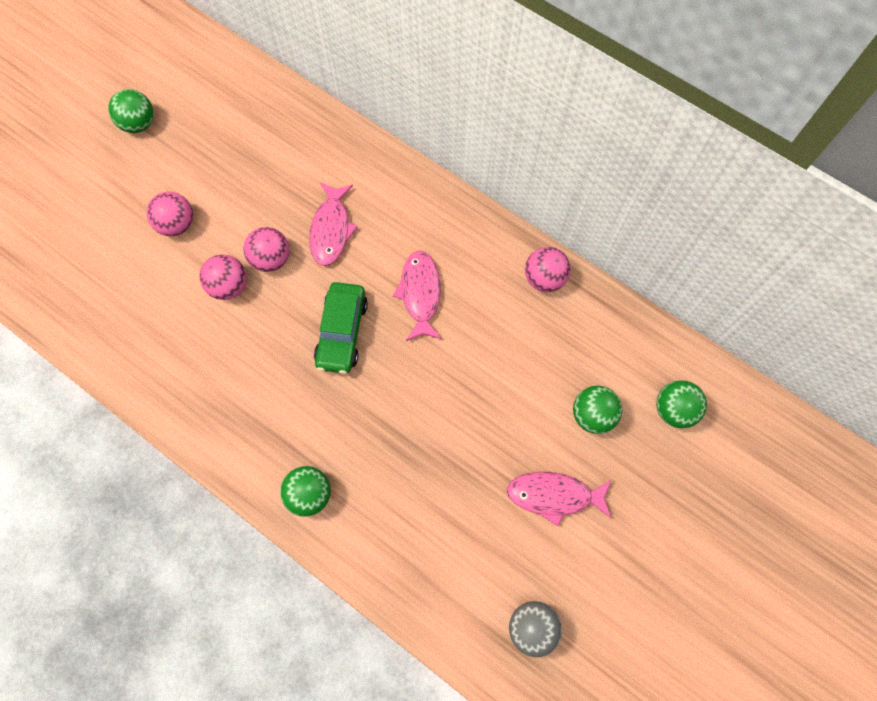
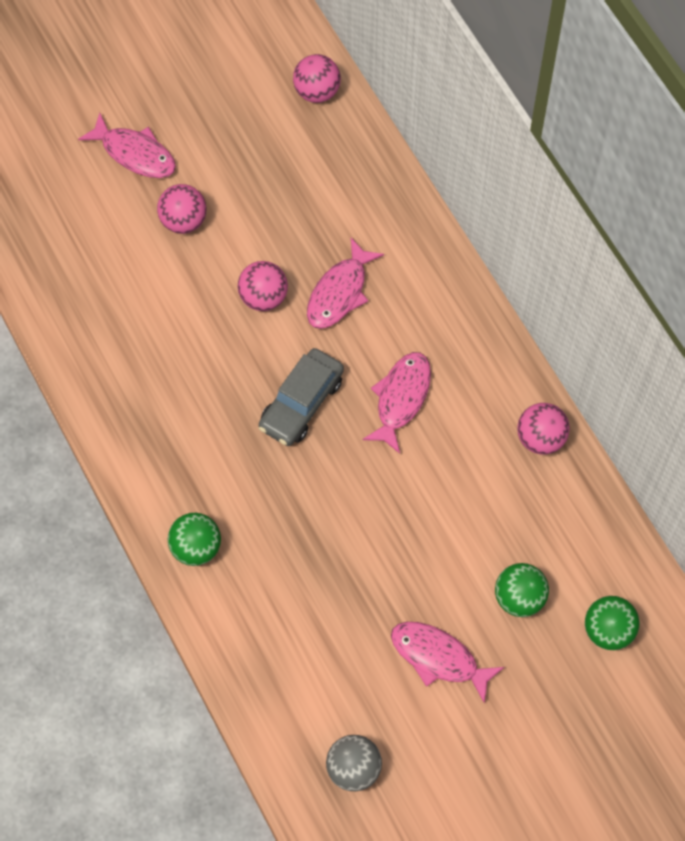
camera: 25 degrees right, 5 degrees down
green ball [109,89,154,133] -> none
pink ball [200,254,247,300] -> pink ball moved to [293,54,341,103]
green car [314,282,368,374] -> grey car [258,348,344,446]
none -> pink fish [78,113,176,178]

